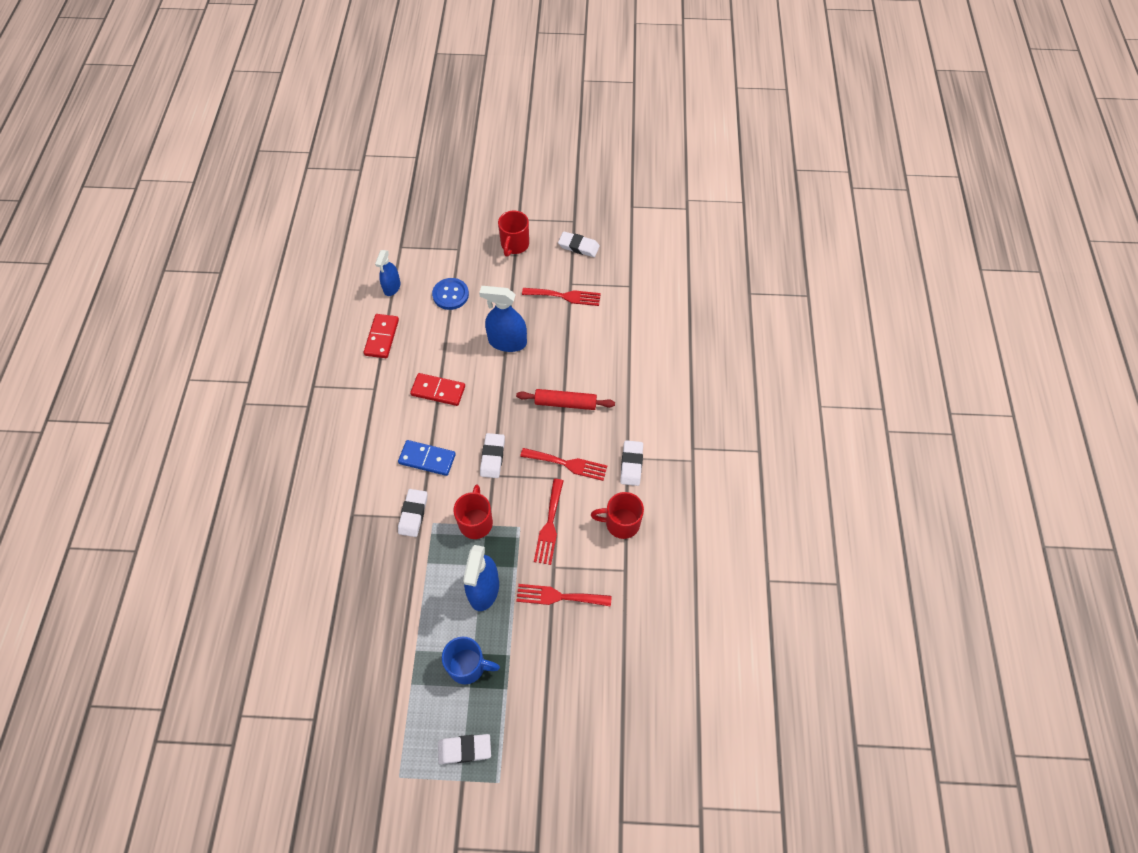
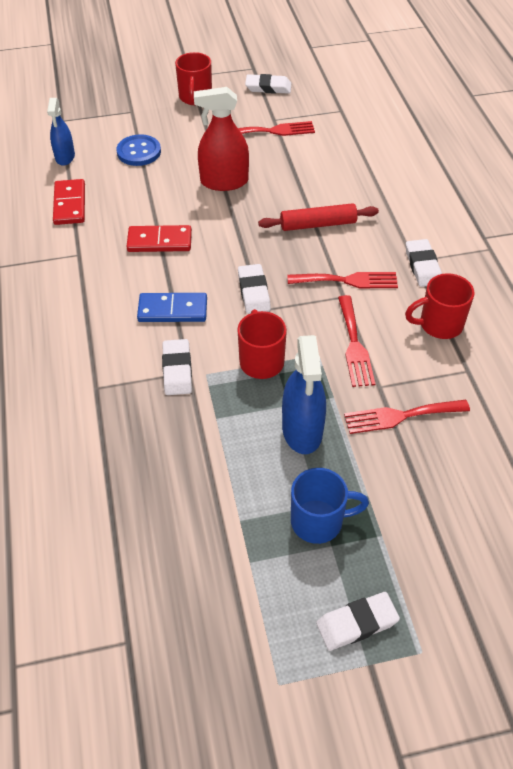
camera: 15 degrees left, 10 degrees down
blue spray bottle [479,286,527,352] -> red spray bottle [194,87,249,191]

